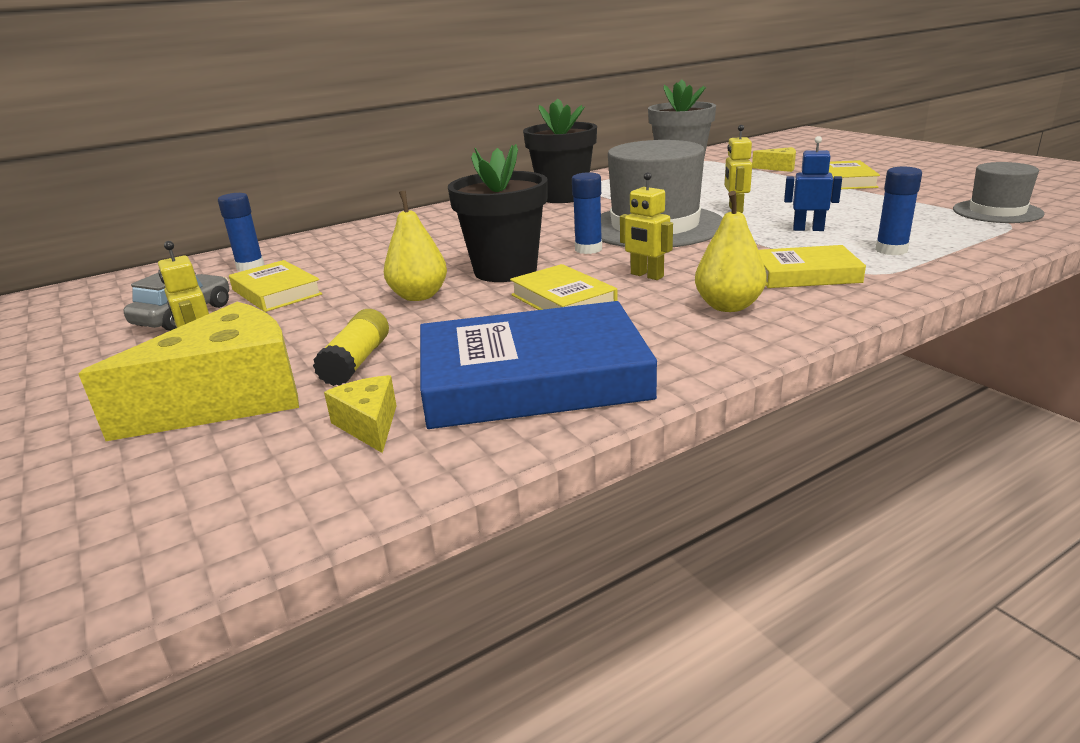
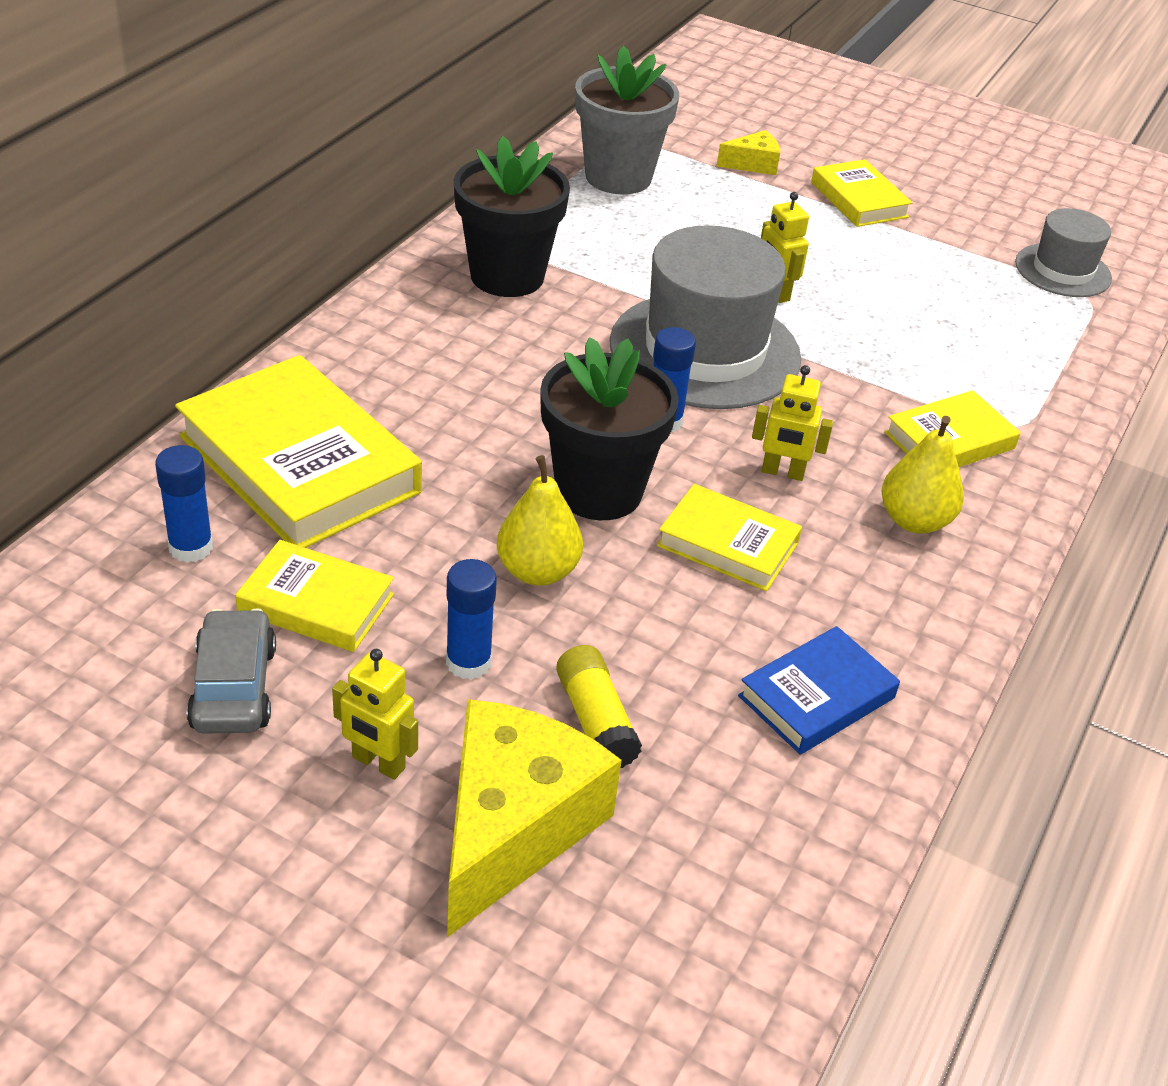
camera: 35 degrees left, 15 degrees up
yellow cheese [324,375,396,453] -> none
blue book [420,301,657,429] -> blue book [738,626,900,755], size x0.55
blue robot [784,136,842,231] -> none
blue glue stick [875,167,922,255] -> blue glue stick moved to [446,559,497,680]
none -> yellow book [175,355,422,548]

